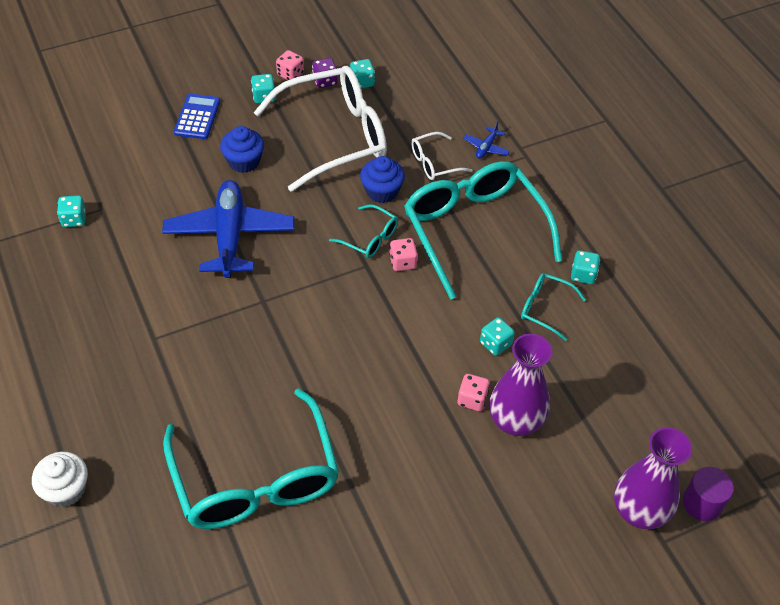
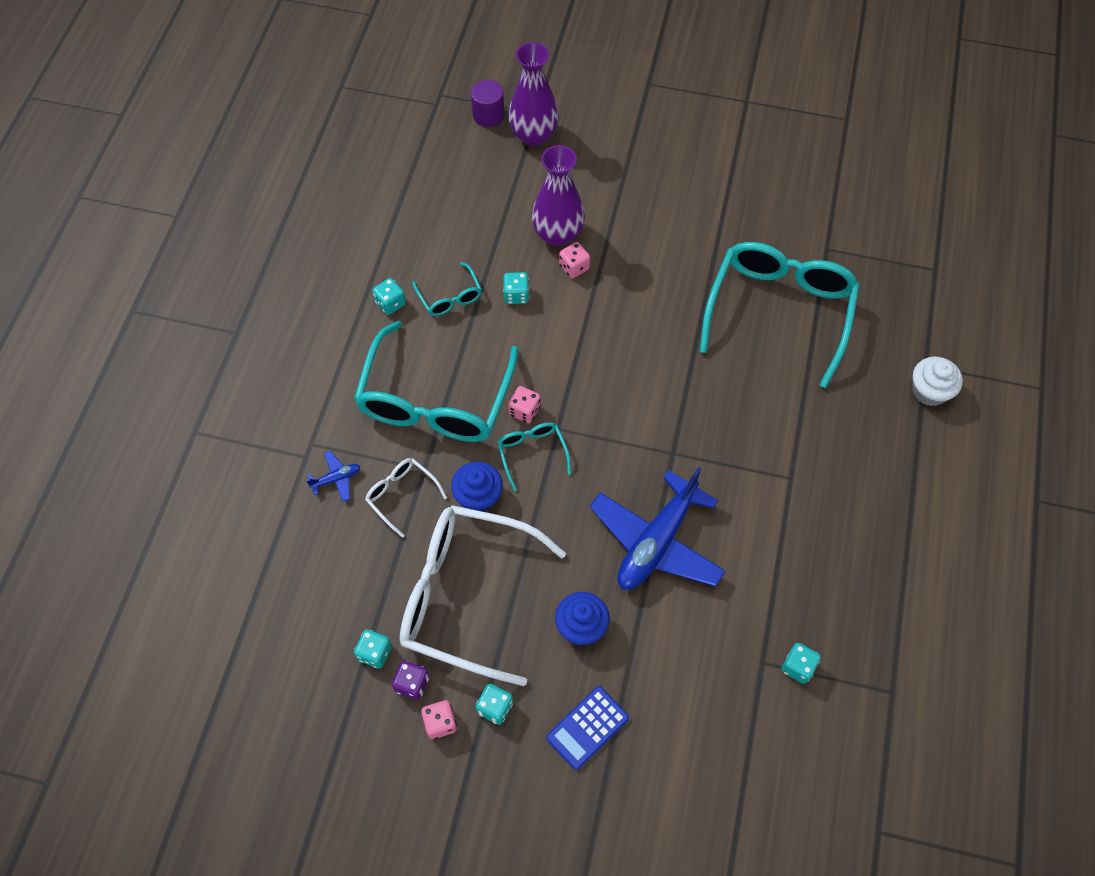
camera: 140 degrees left, 10 degrees up
white glasses [411,132,473,180] -> white glasses turned 150 degrees counterclockwise [365,458,447,538]

